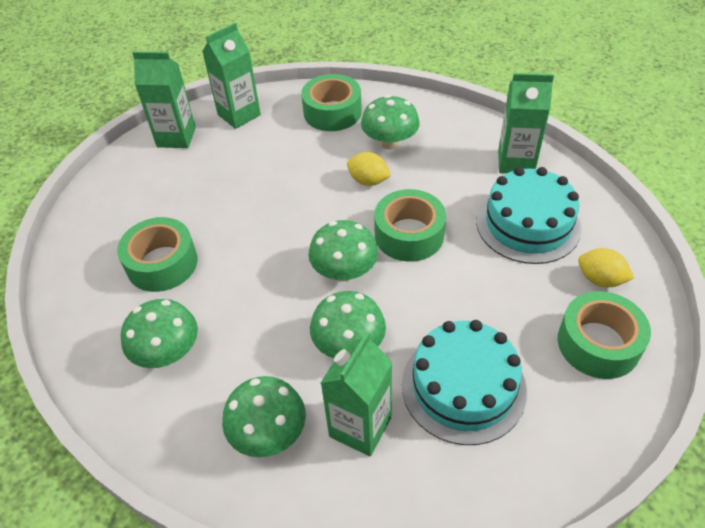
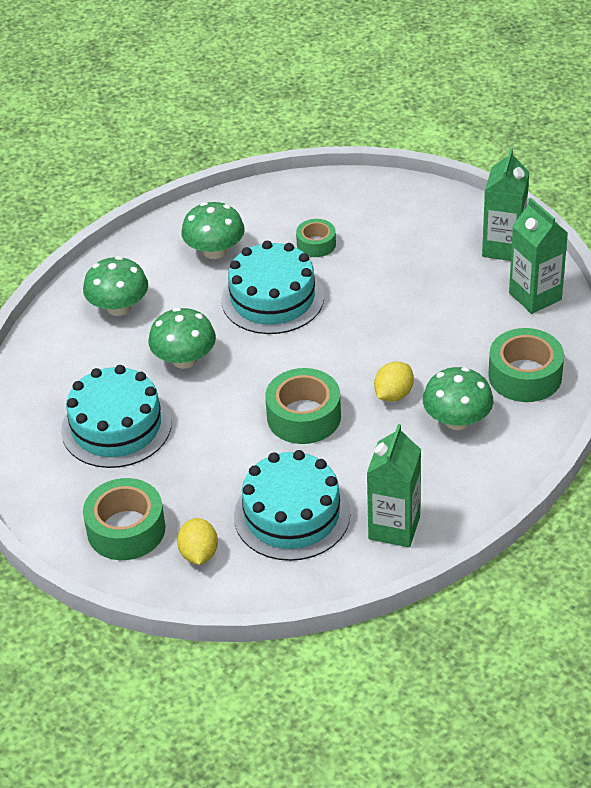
camera: 100 degrees right, 5 degrees down
green tape [117,217,198,292] -> green tape [296,219,336,257], size x0.58
green mushroom [309,220,378,281] -> none
green carton [321,332,393,457] -> none
yellow lemon [578,248,634,288] -> yellow lemon turned 45 degrees counterclockwise [177,518,218,565]
none -> turquoise cake [221,241,324,334]

